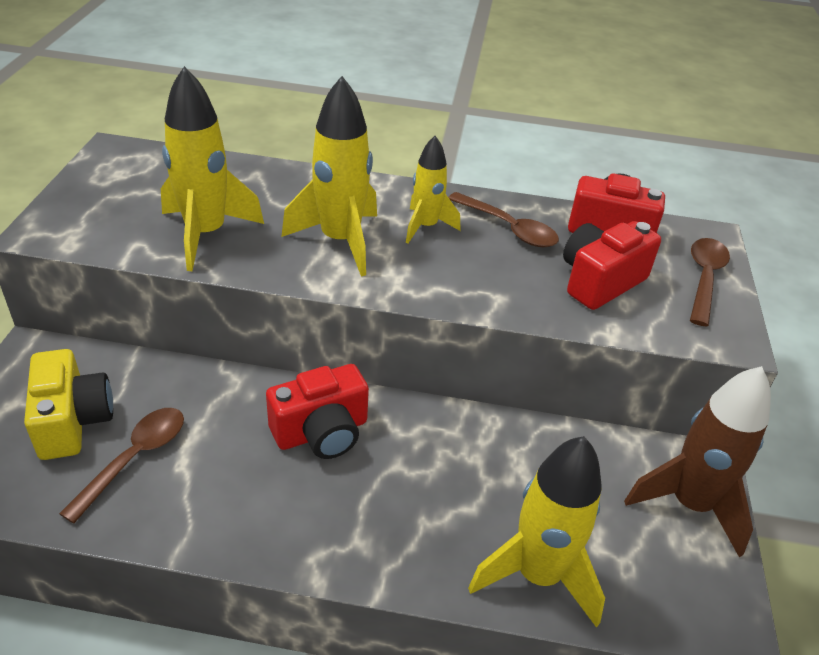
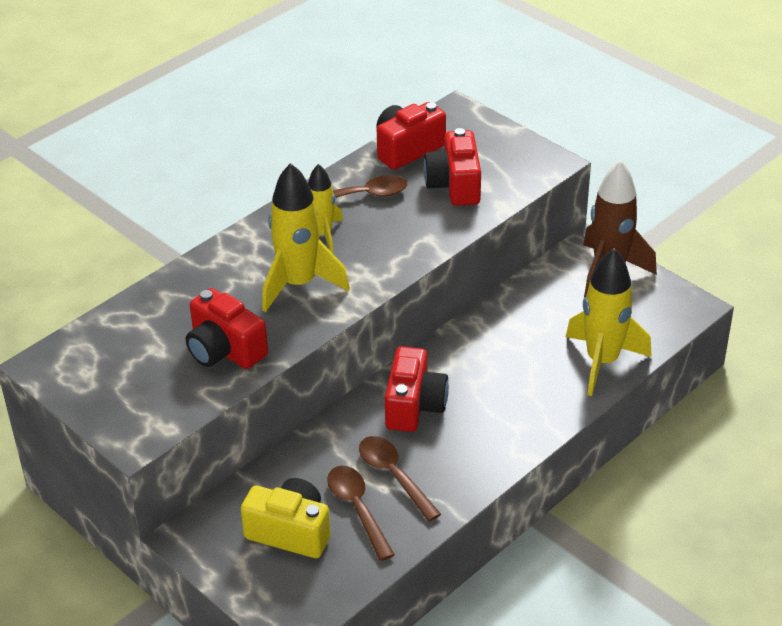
camera: 50 degrees left, 0 degrees up
yellow rocket [161,66,264,271] -> red camera [186,288,268,369]
brown spoon [690,238,730,327] -> brown spoon moved to [359,436,441,521]

